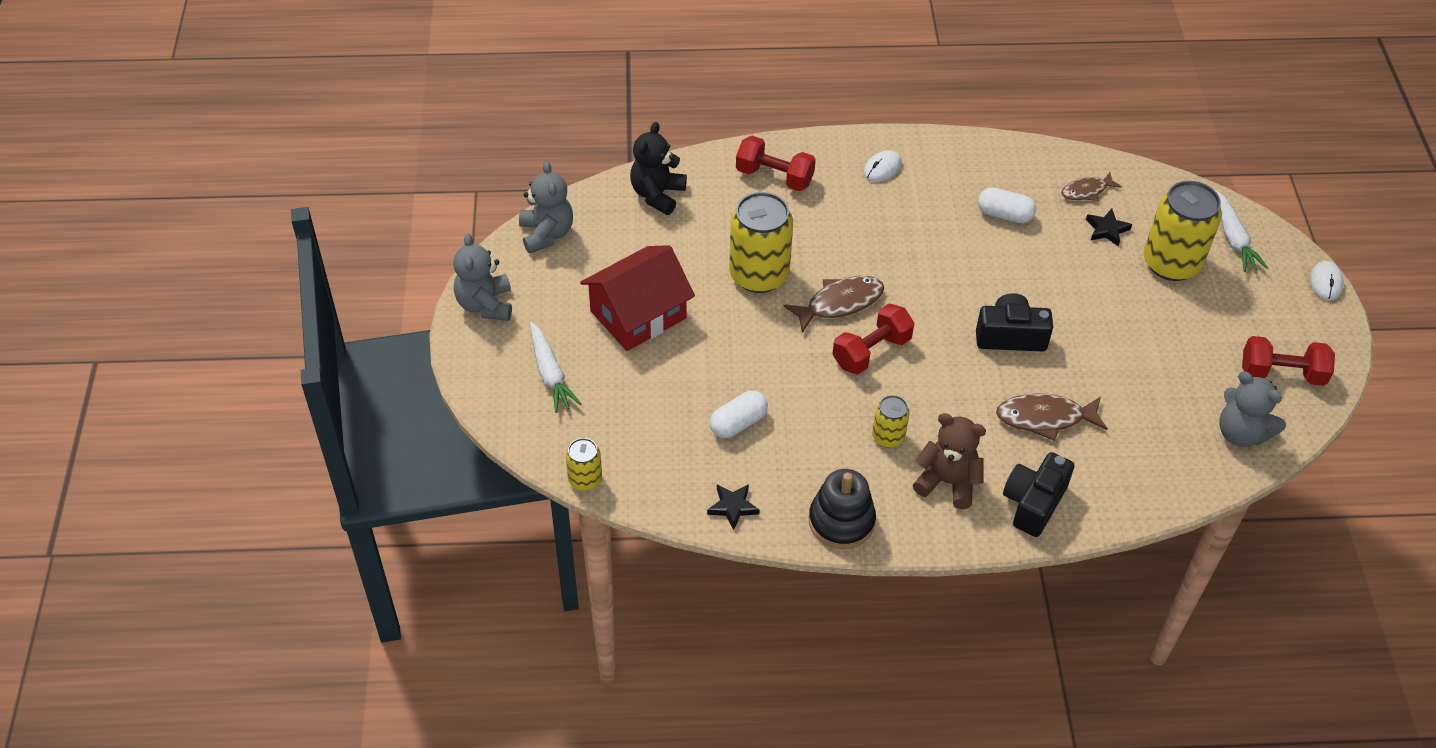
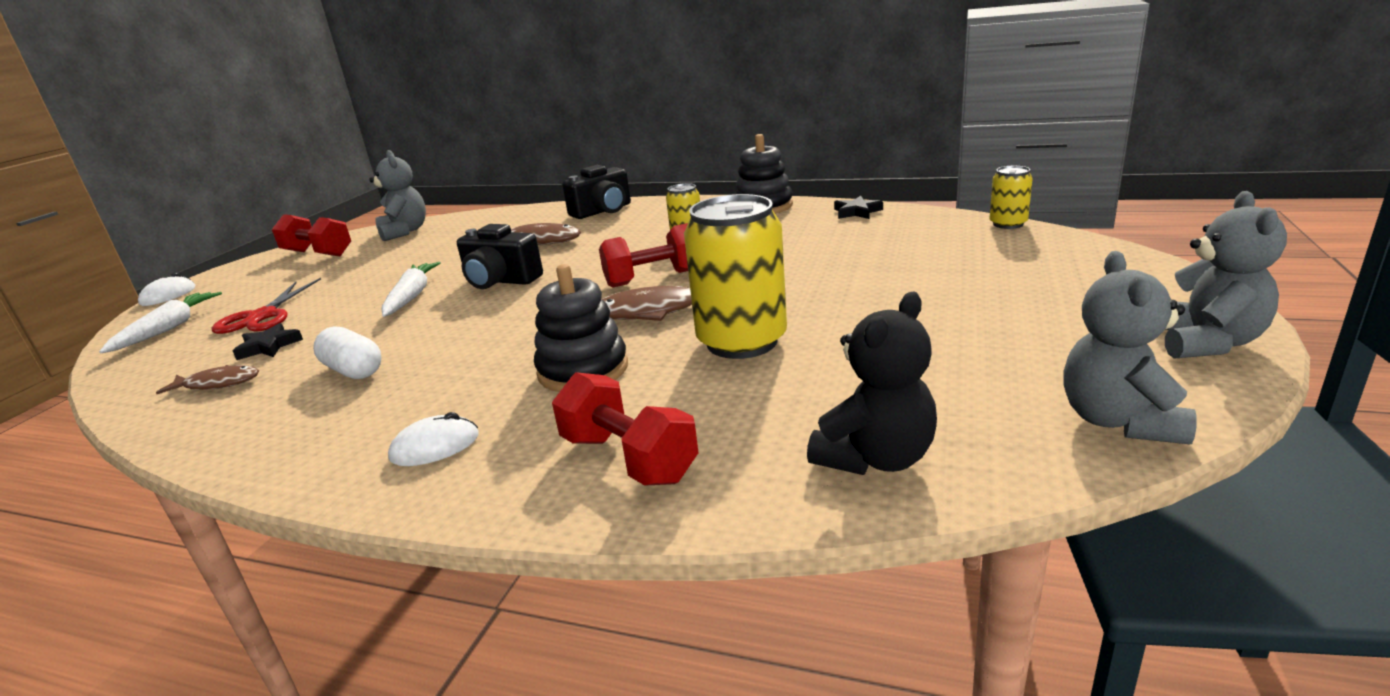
camera: 155 degrees left, 25 degrees down
white carrot [530,322,582,413] -> white carrot moved to [382,262,441,317]
red house [580,245,695,351] -> none
white capsule [710,391,768,438] -> none
brown teddy bear [913,413,986,509] -> none
yellow can [1144,181,1222,281] -> red scissors [212,278,321,334]
none -> black stacking toy [534,264,628,392]

